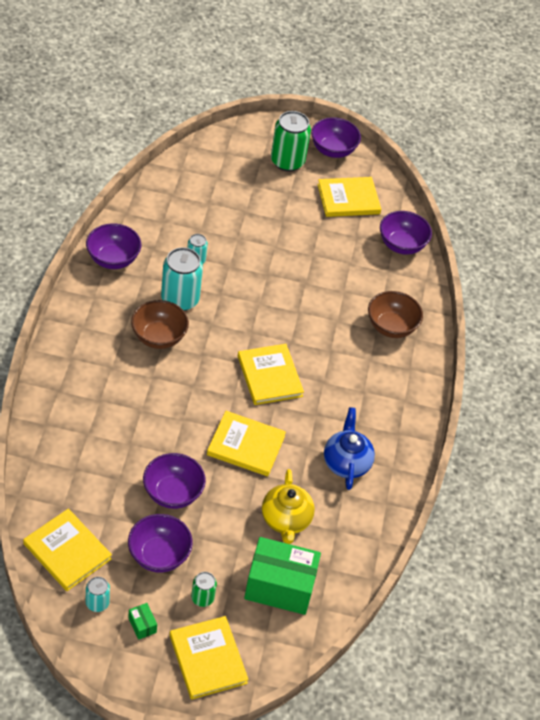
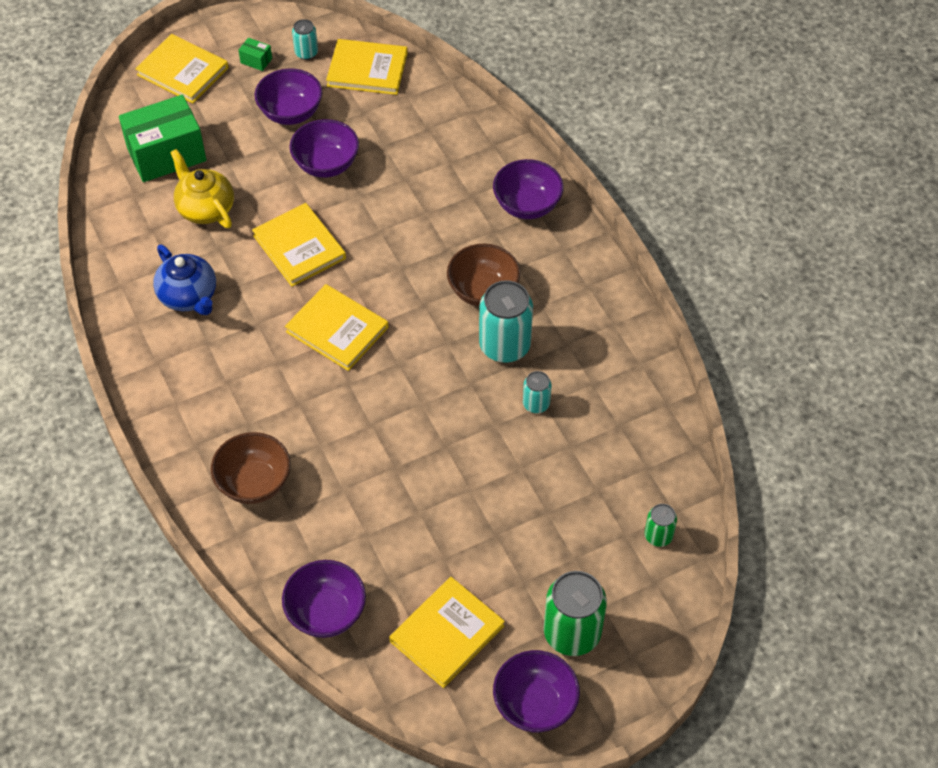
camera: 150 degrees right, 5 degrees up
purple bowl [86,224,141,269] -> purple bowl moved to [493,159,564,219]
green can [191,572,217,607] -> green can moved to [645,504,677,547]
yellow book [207,411,286,476] -> yellow book turned 75 degrees clockwise [252,203,346,287]

